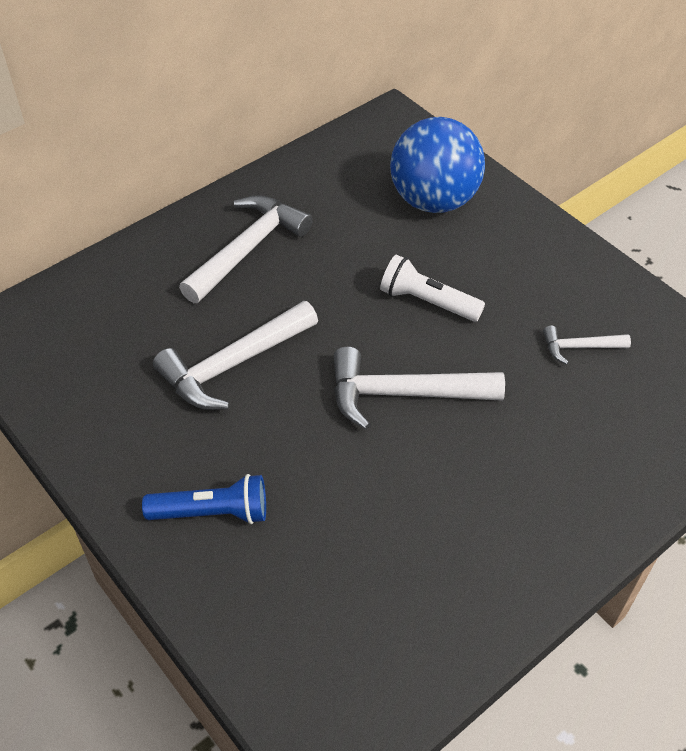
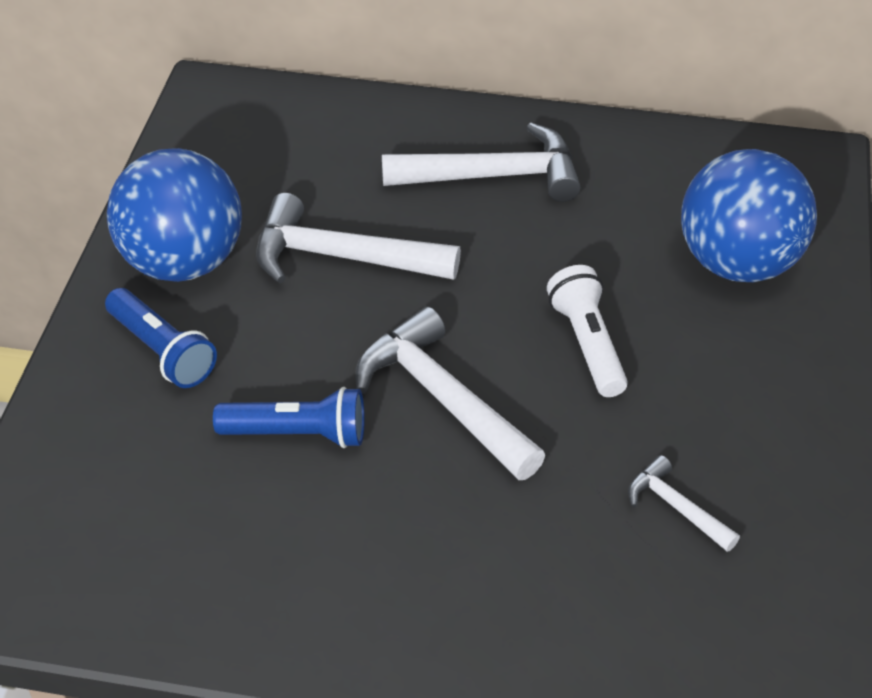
camera: 50 degrees right, 5 degrees down
none -> blue ball [107,148,242,282]
none -> blue flashlight [213,387,365,448]

